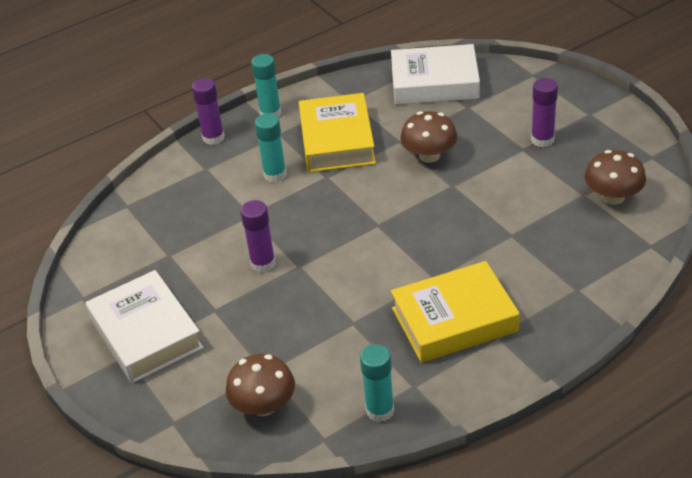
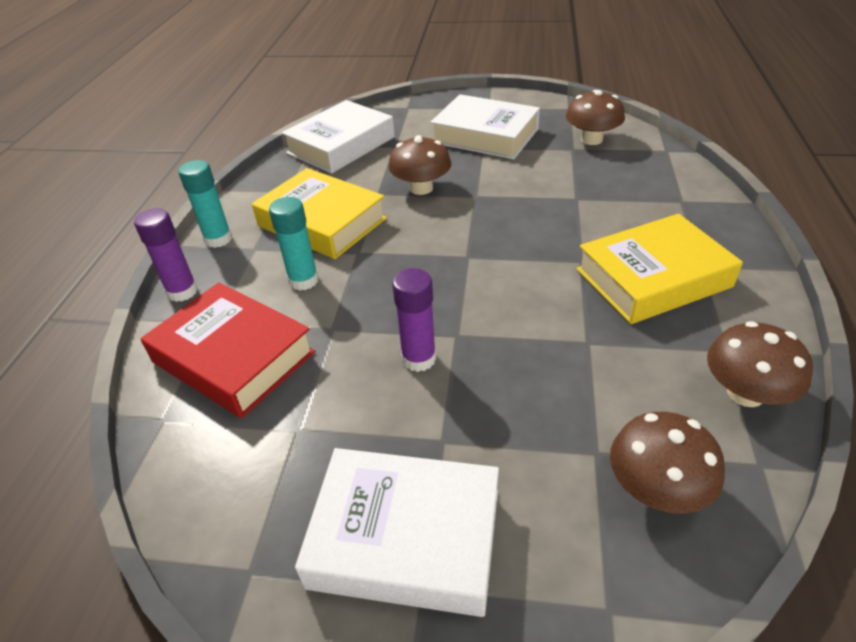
camera: 50 degrees left, 0 degrees up
turquoise glue stick [360,344,394,422] -> brown mushroom [707,321,813,407]
yellow book [391,261,519,363] -> yellow book turned 45 degrees clockwise [576,214,743,324]
purple glue stick [531,78,558,147] -> white book [431,94,540,159]
none -> red book [141,282,315,418]

